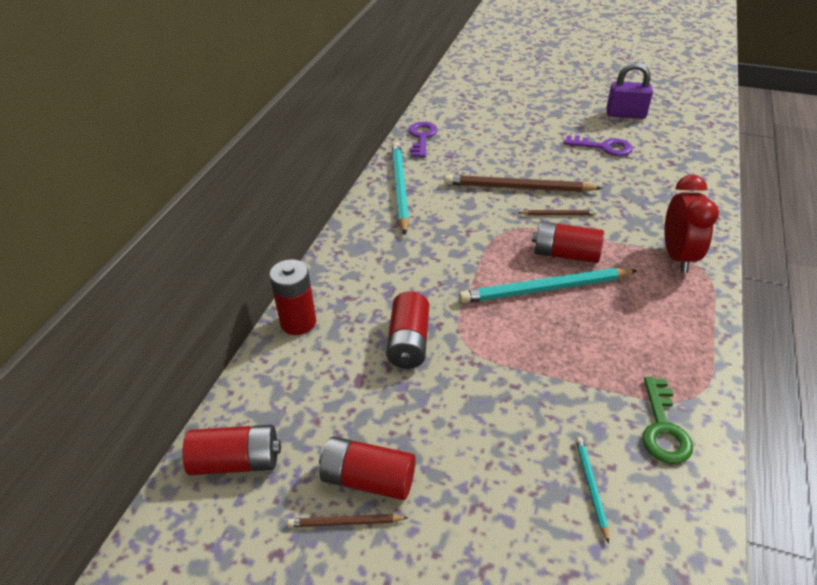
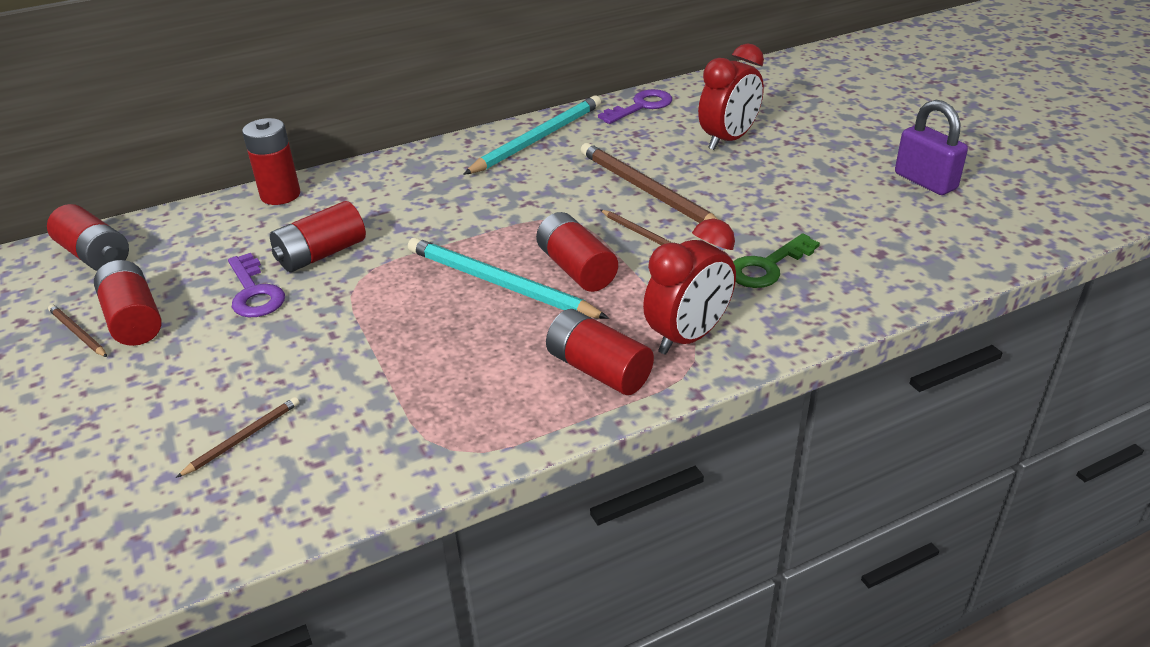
camera: 45 degrees right, 5 degrees down
purple key [564,135,633,156] -> purple key moved to [228,253,285,317]
turquoise pencil [576,437,609,544] -> brown pencil [176,397,299,478]
green key [642,377,693,464] -> green key moved to [733,233,820,288]
none -> red battery [546,309,654,395]
none -> red clock [698,43,764,150]

